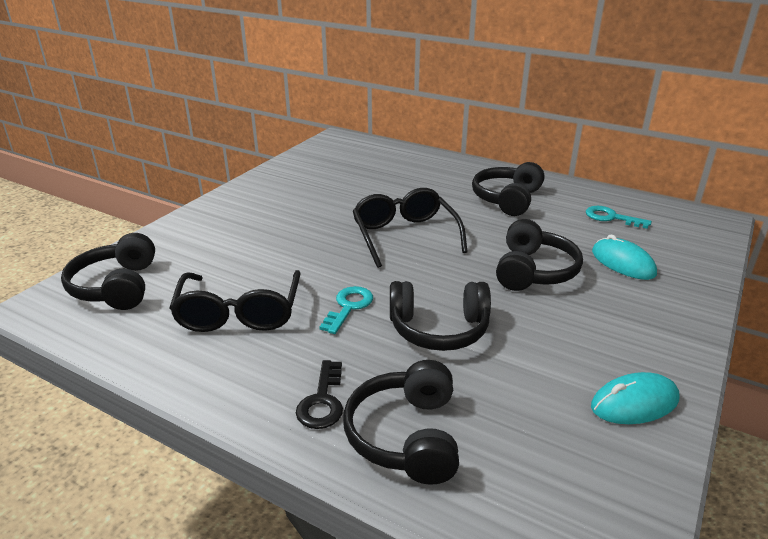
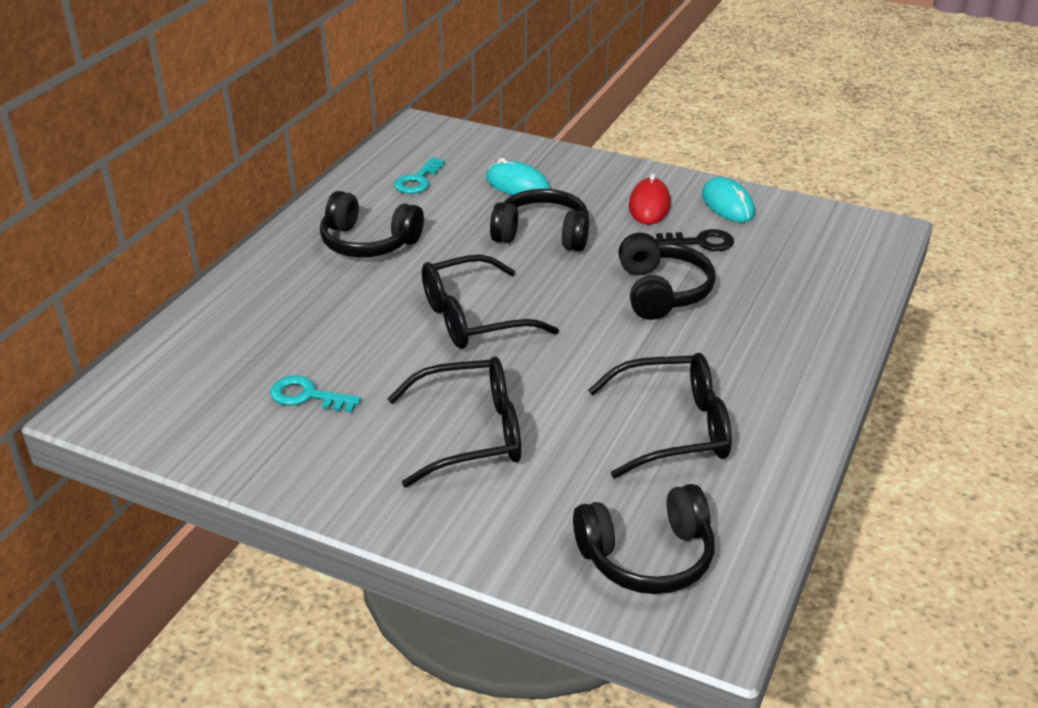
camera: 95 degrees left, 5 degrees up
black key [296,360,343,429] -> black key moved to [656,229,734,251]
turquoise key [319,286,373,334] -> turquoise key moved to [270,375,361,412]
black headphones [343,360,459,485] -> none
turquoise mouse [592,235,657,280] -> turquoise mouse turned 75 degrees clockwise [486,158,550,195]
none -> black glasses [388,357,521,487]
none -> red mouse [629,174,671,225]

